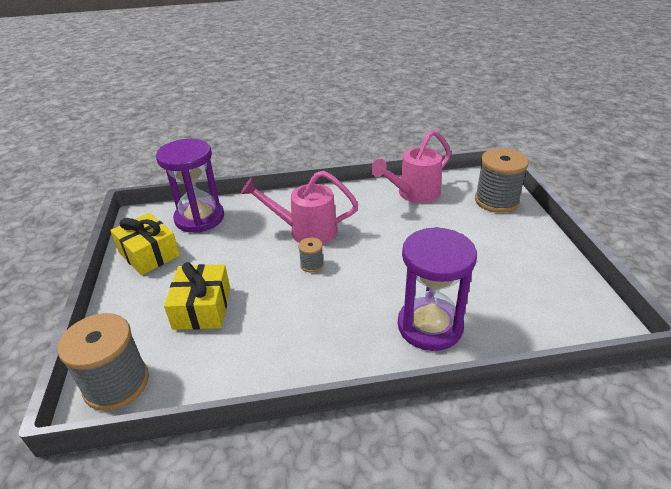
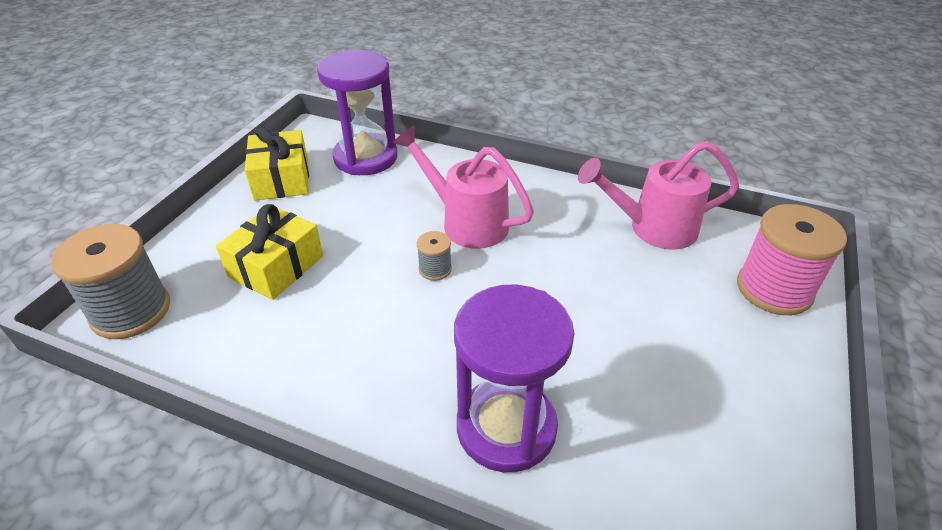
camera: 30 degrees right, 5 degrees up
grey spool [475,148,529,213] -> pink spool [737,204,847,315]

